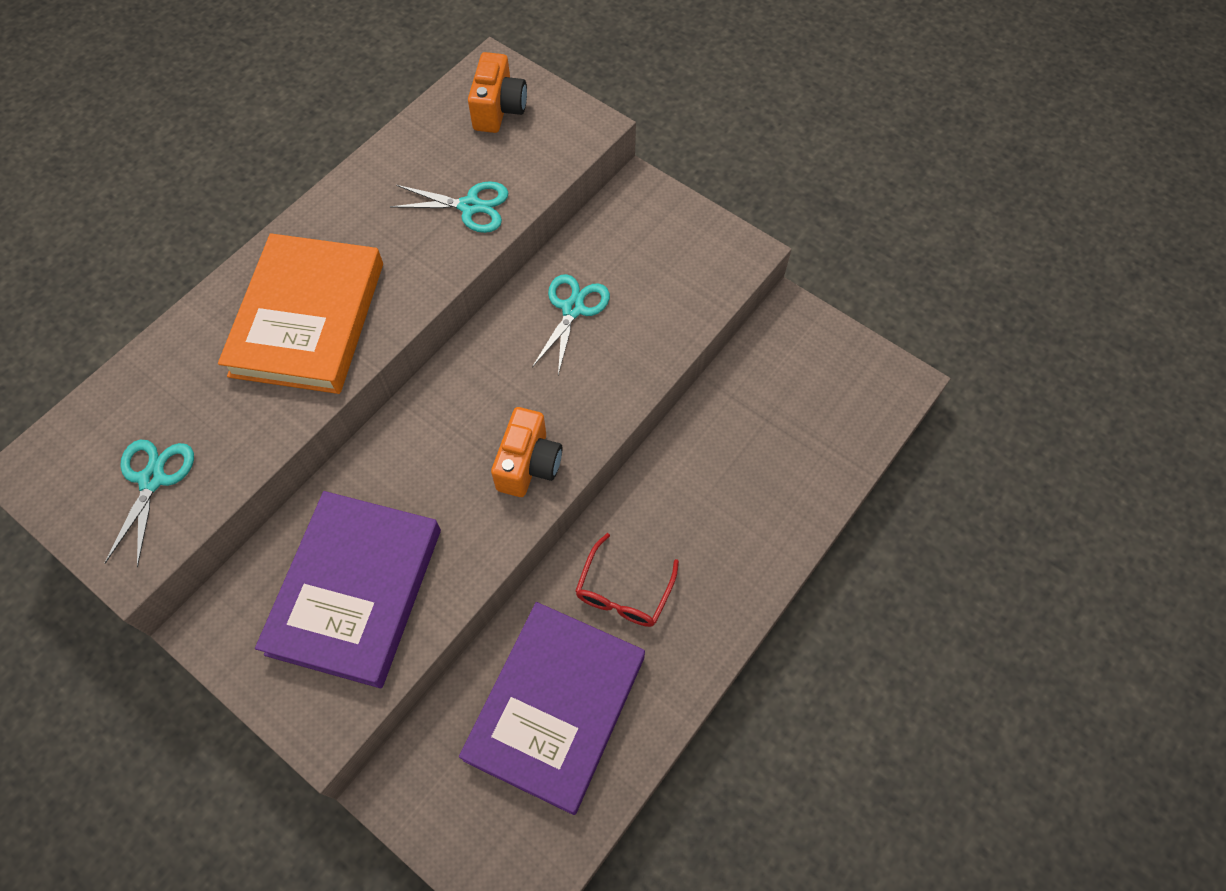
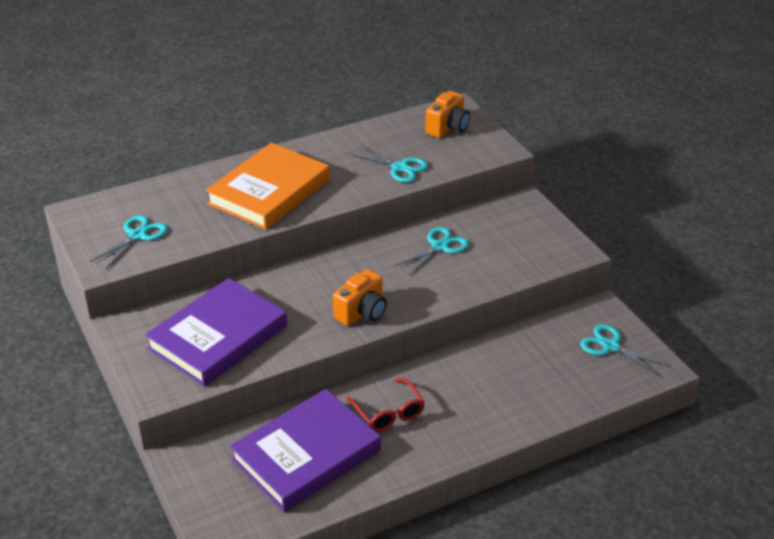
camera: 25 degrees right, 25 degrees down
red glasses [575,533,679,627] -> red glasses turned 75 degrees counterclockwise [346,378,425,432]
none -> turquoise scissors [580,324,669,376]

